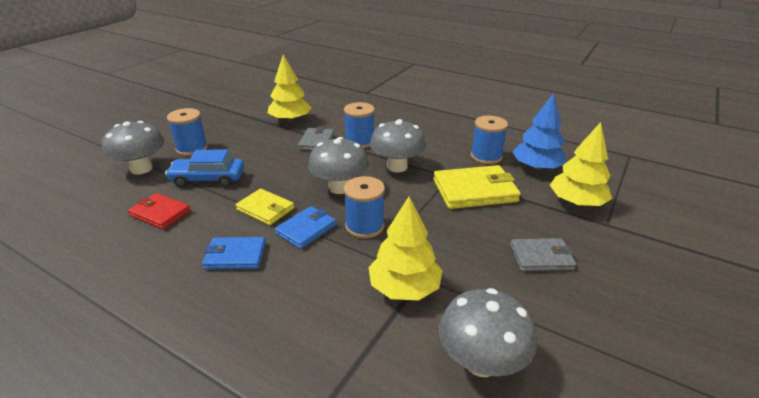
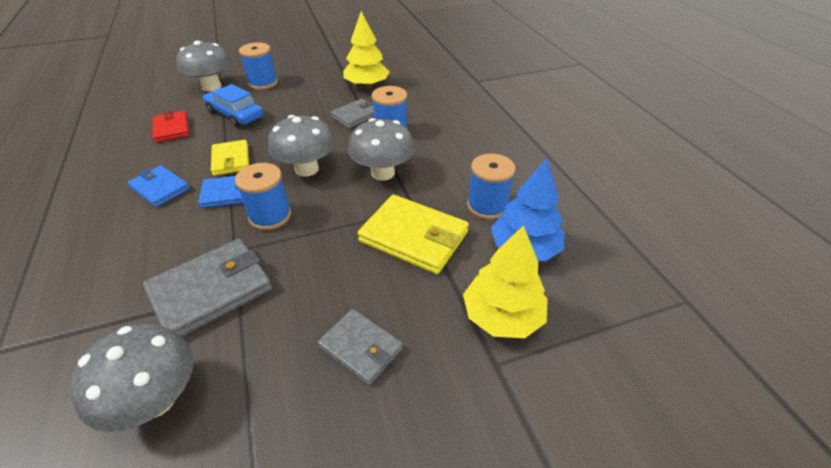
camera: 40 degrees right, 10 degrees up
yellow tree [369,196,443,300] -> grey wallet [143,239,272,337]

